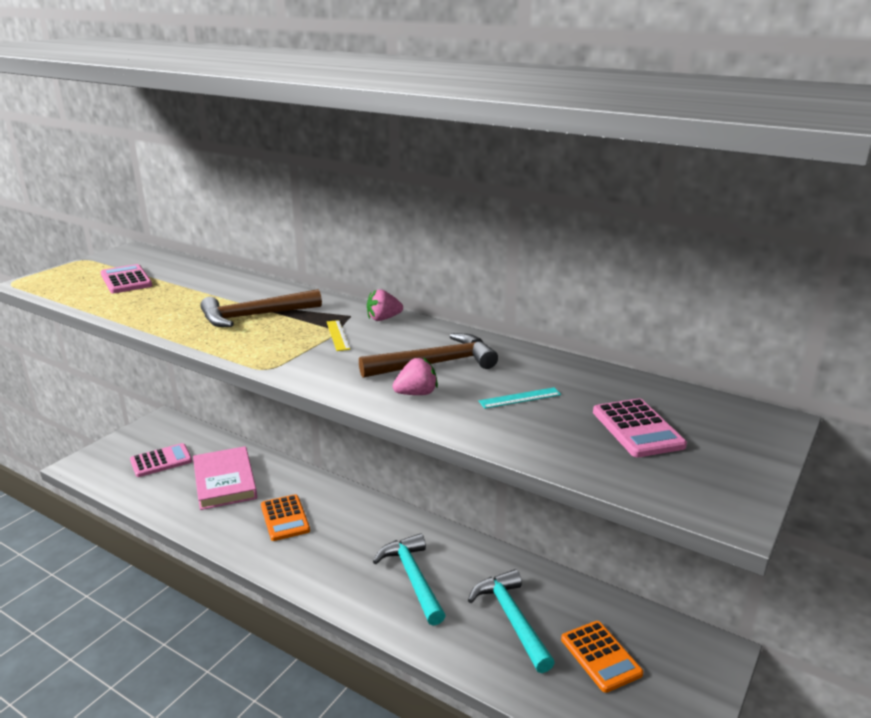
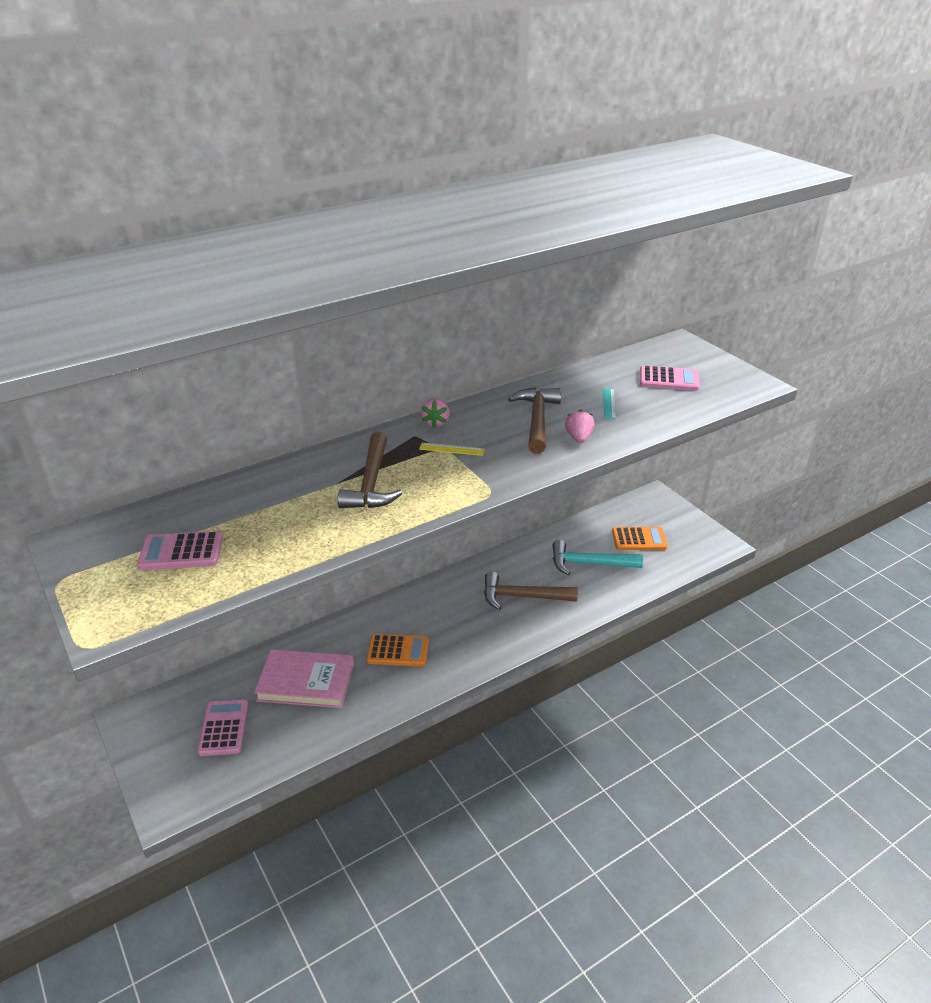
camera: 65 degrees left, 10 degrees up
turquoise hammer [373,533,446,626] -> brown hammer [484,571,578,610]

